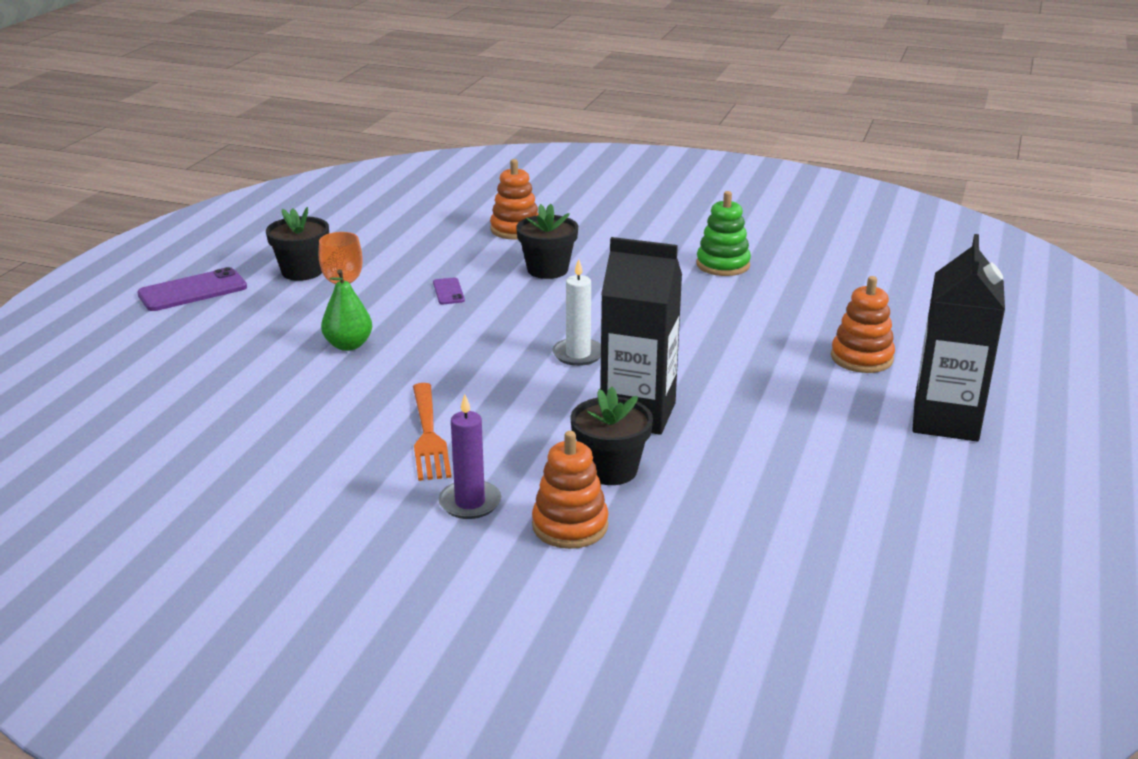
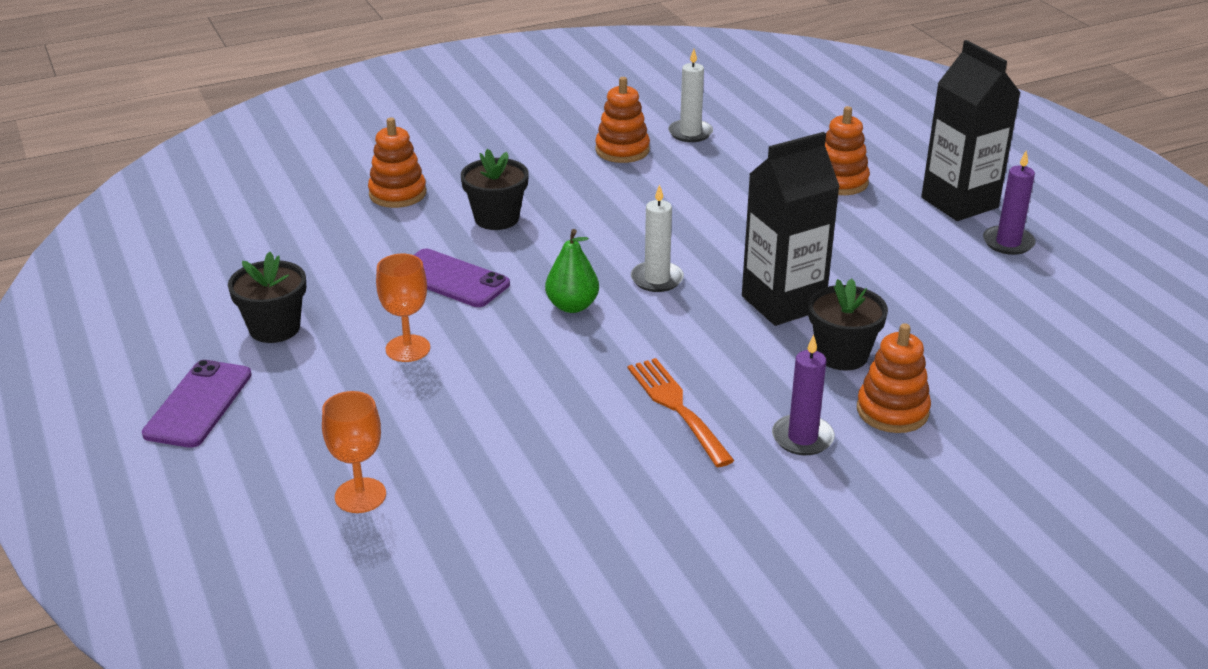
camera: 45 degrees left, 5 degrees up
green pear [321,269,372,351] -> green pear moved to [545,229,599,313]
orange fork [413,383,452,481] -> orange fork turned 150 degrees counterclockwise [628,358,735,467]
purple phone [433,278,465,304] -> purple phone [414,249,510,307], size x1.90
green stacking toy [696,191,751,276] -> orange stacking toy [595,77,650,163]
none -> orange goblet [322,391,386,513]
none -> white candle [668,49,713,142]
none -> purple candle [983,151,1036,255]

